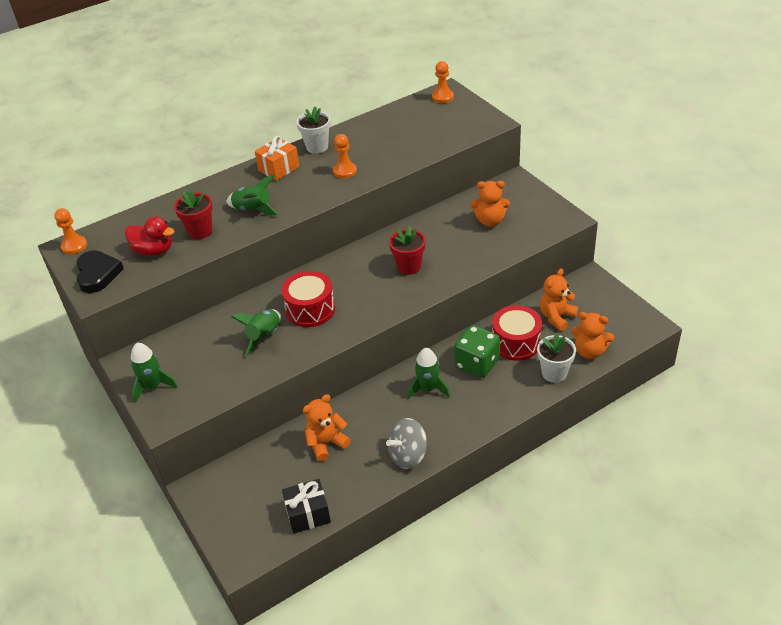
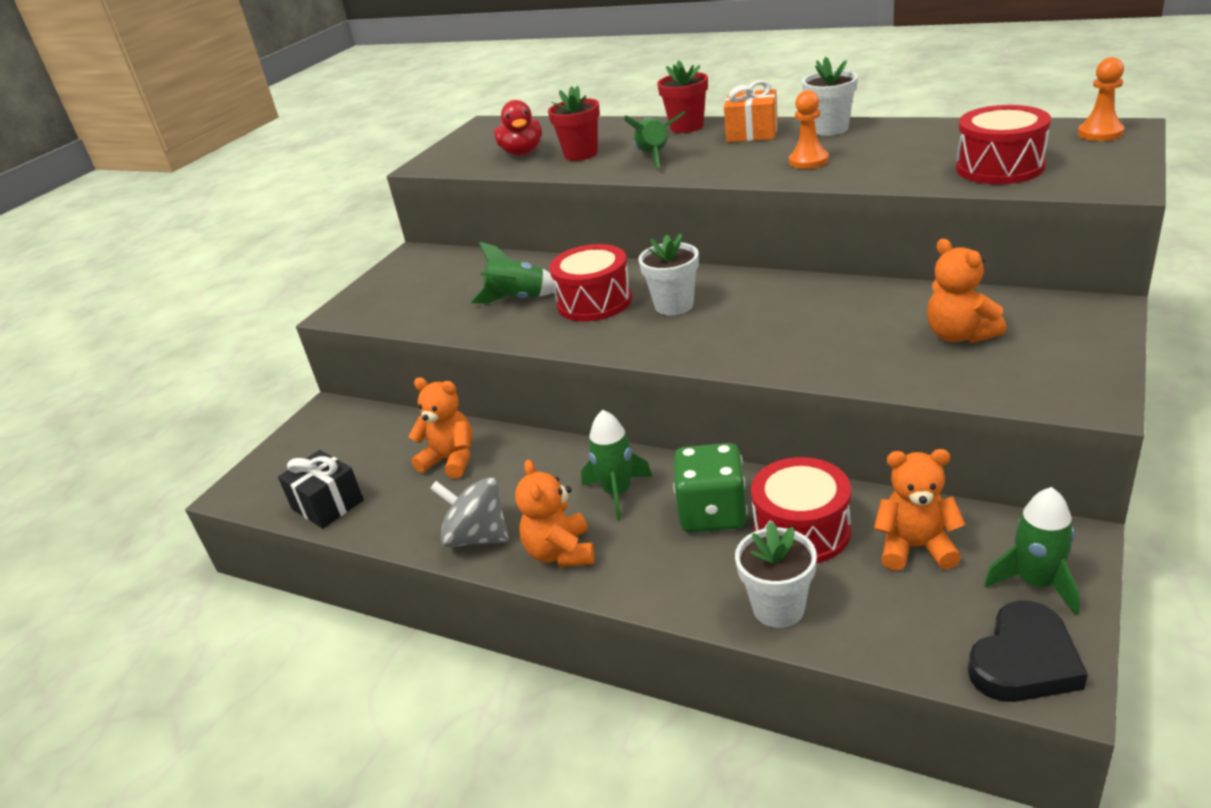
camera: 60 degrees right, 10 degrees down
orange pawn [54,208,87,254] -> none
black heart [76,250,124,293] -> black heart moved to [968,600,1088,702]
green rocket [131,343,178,403] -> green rocket moved to [984,487,1080,615]
red flower pot [389,226,426,275] -> red flower pot moved to [657,61,708,133]
orange teddy bear [571,312,614,359] -> orange teddy bear moved to [515,459,594,567]
none -> white flower pot [638,233,699,315]
none -> red drum [956,105,1051,184]

